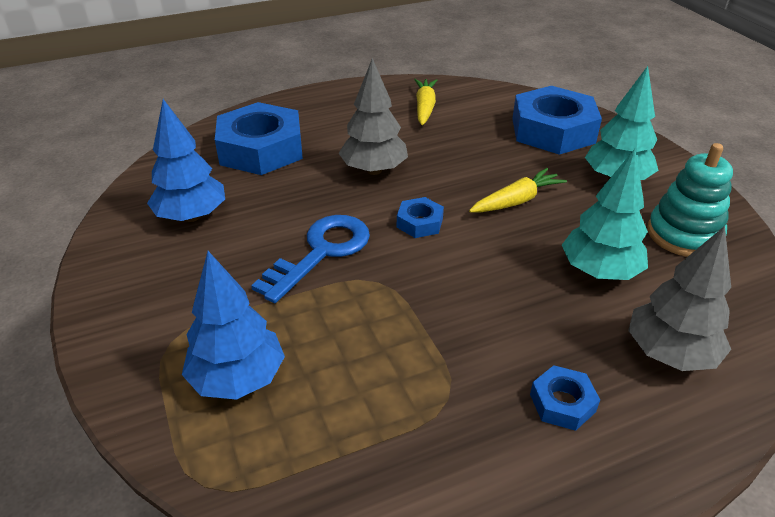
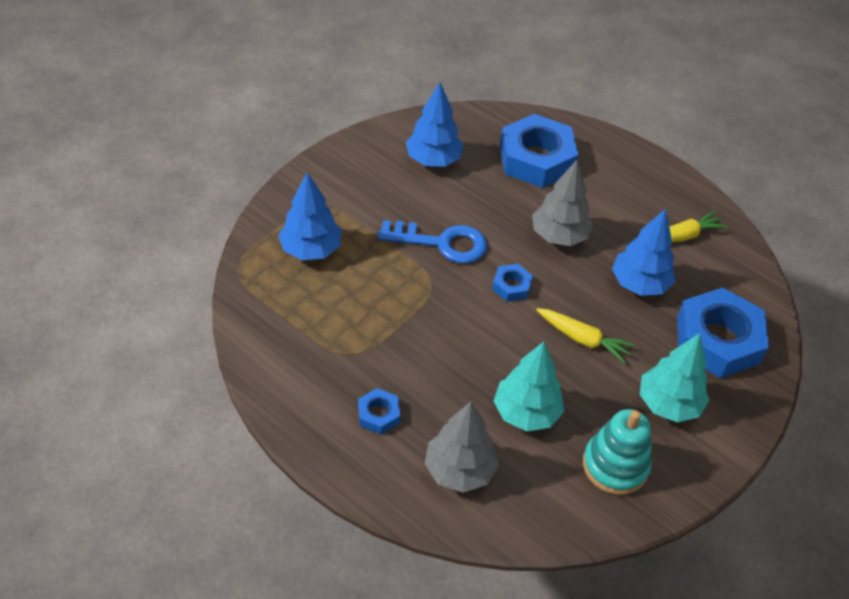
camera: 60 degrees right, 10 degrees up
none -> blue tree [612,209,675,296]

